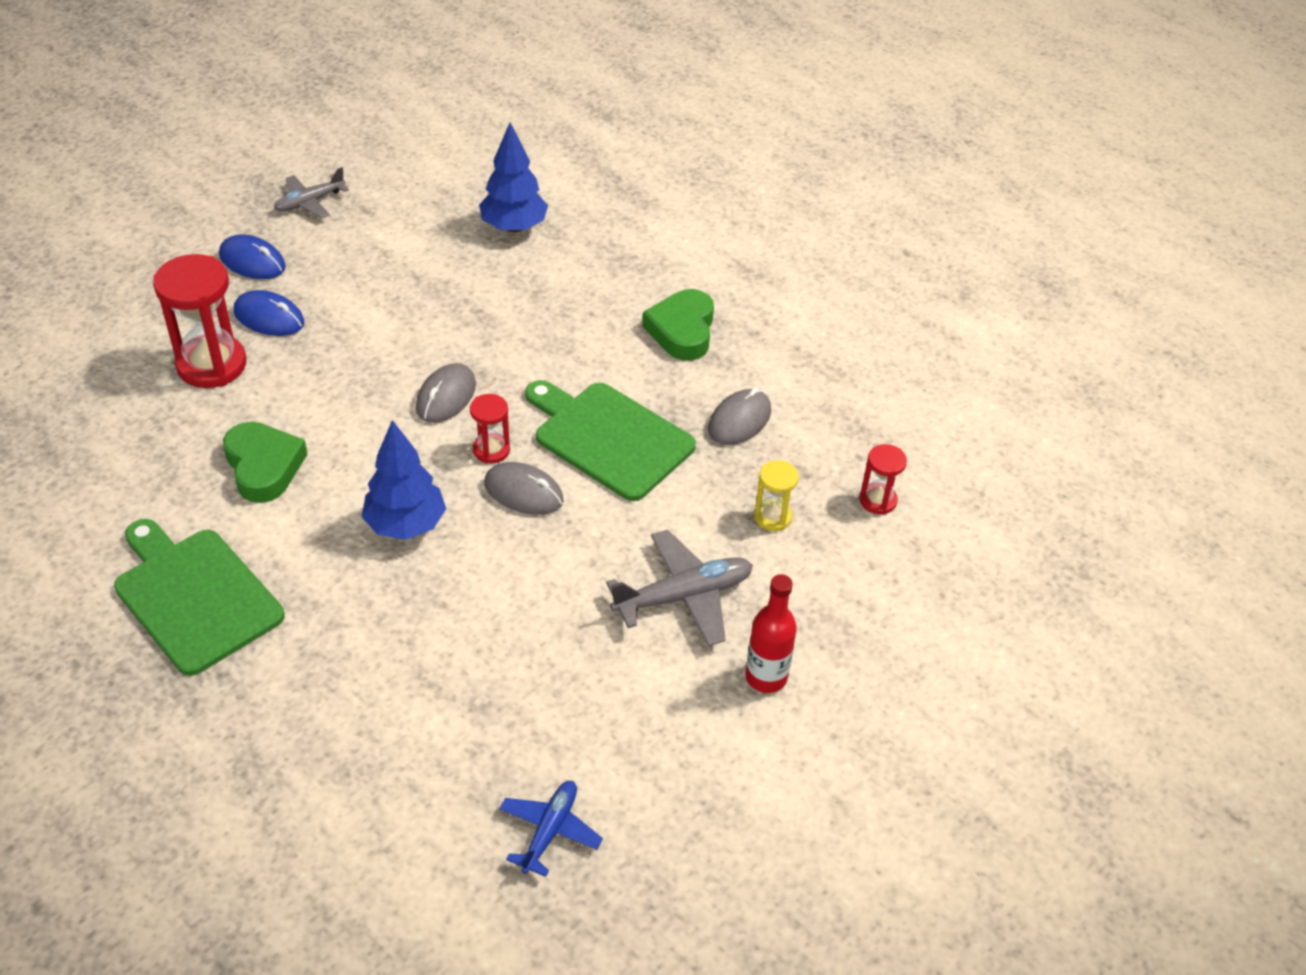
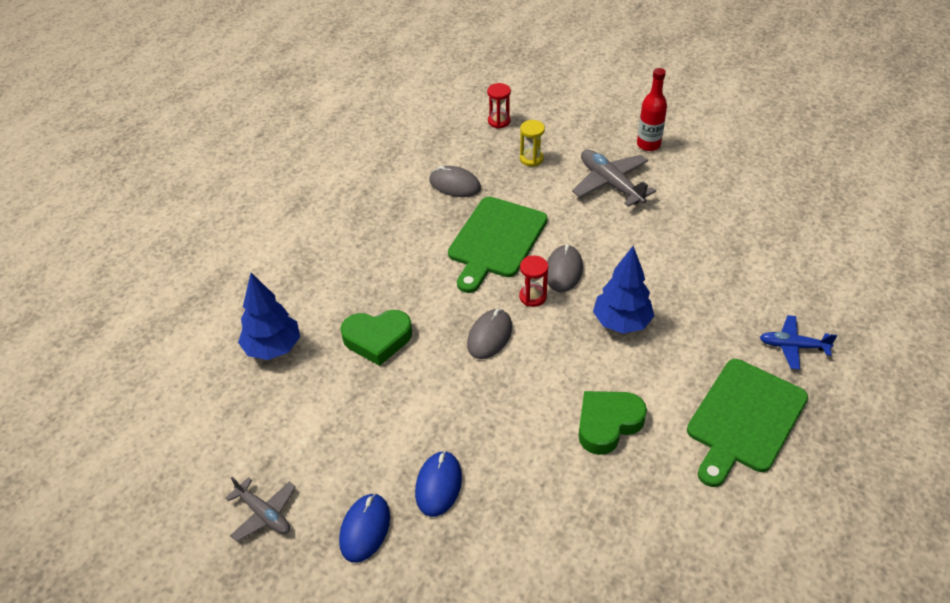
camera: 100 degrees left, 0 degrees up
red hourglass [153,254,246,388] -> none
grey mouse [416,363,476,423] -> grey mouse turned 75 degrees counterclockwise [467,309,512,359]
blue plane [499,781,603,877] -> blue plane moved to [760,315,837,370]
green heart [642,289,714,361] -> green heart moved to [341,310,412,366]

